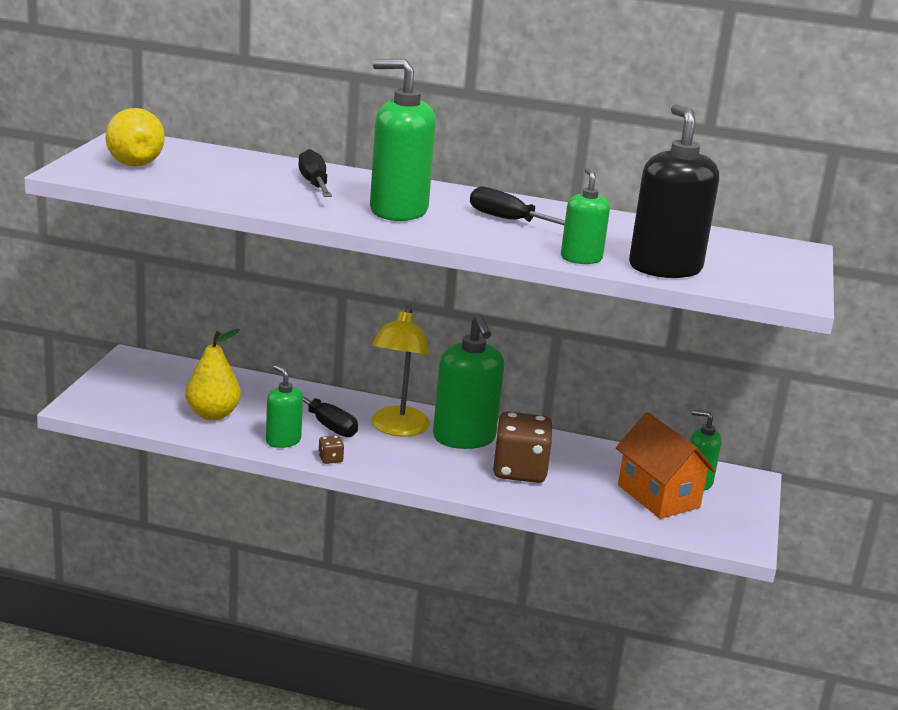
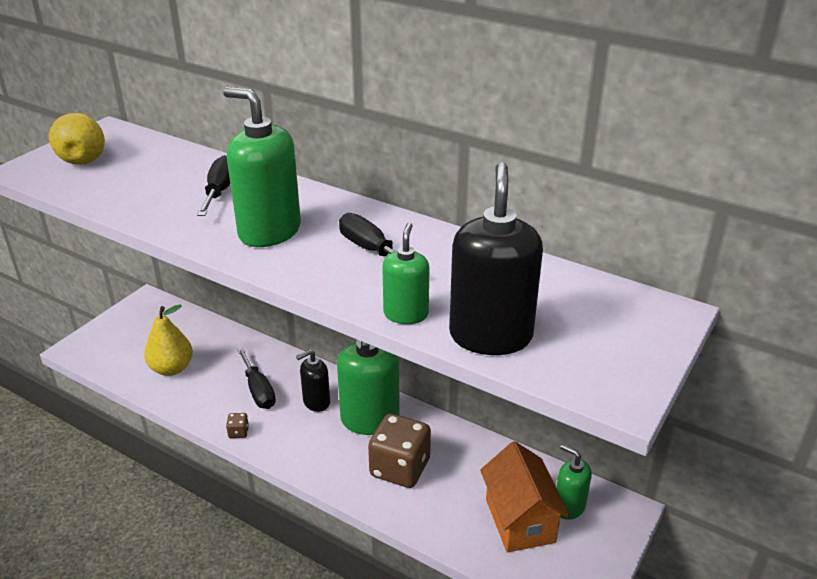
camera: 20 degrees right, 10 degrees up
green soap dispenser [266,365,303,448] -> none
yellow lamp [371,306,430,436] -> black soap dispenser [296,350,330,412]

